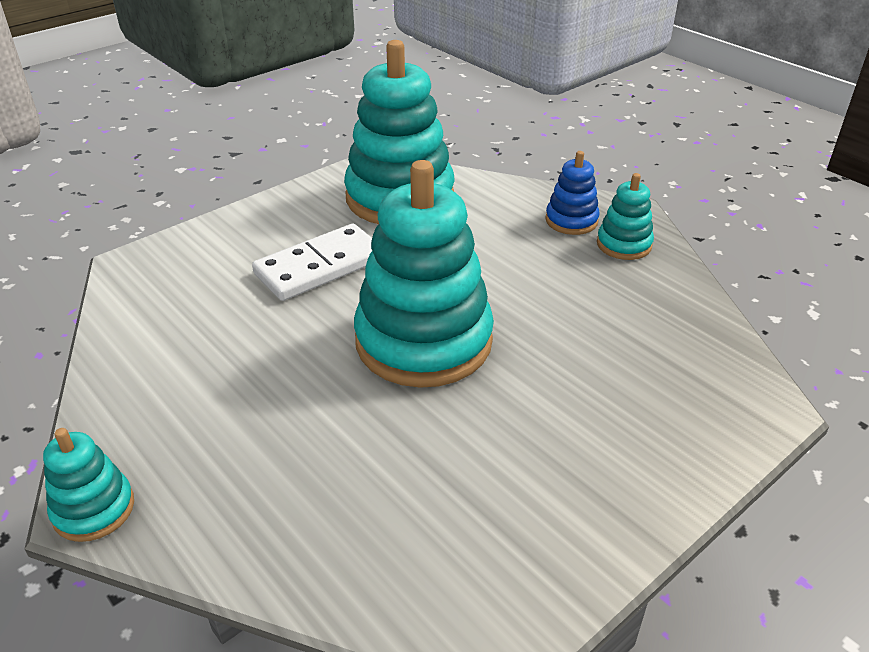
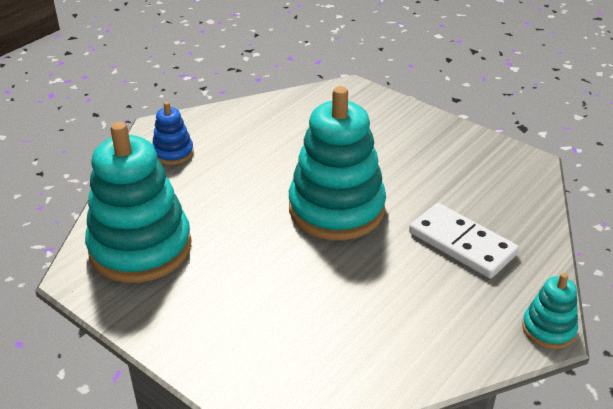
camera: 100 degrees left, 0 degrees up
white domino [252,224,372,301] -> white domino moved to [409,203,519,278]
turquoise stacking toy [597,173,654,260] -> none

